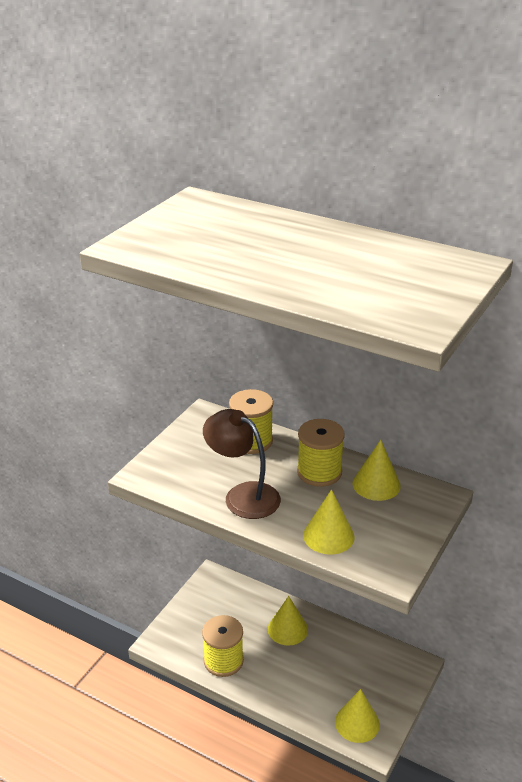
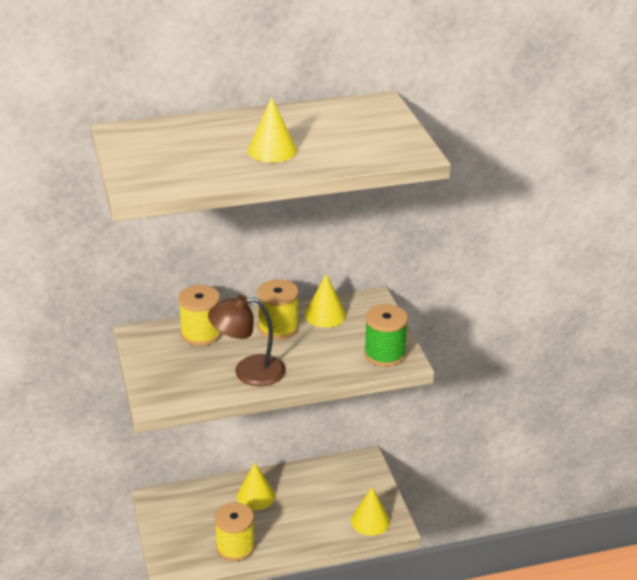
camera: 45 degrees left, 0 degrees up
yellow cone [303,490,355,555] -> yellow cone moved to [248,97,297,162]
none -> green spool [364,304,408,367]

